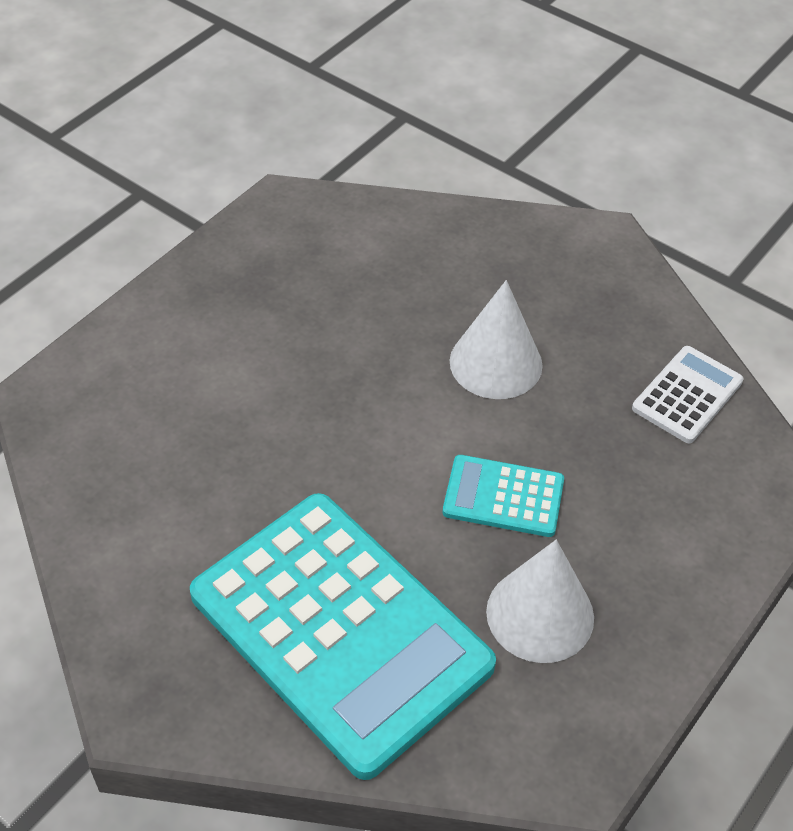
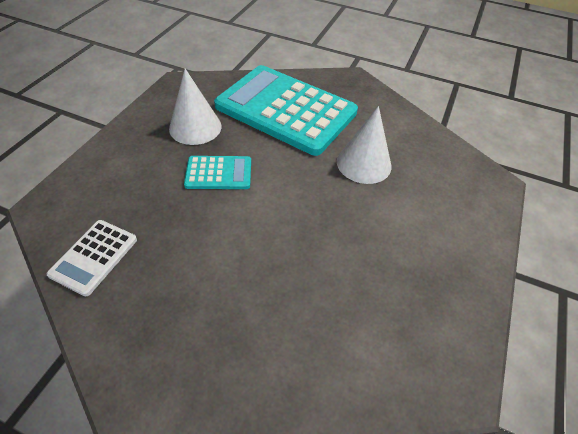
camera: 165 degrees right, 0 degrees up
white cone [450,280,543,399] -> white cone moved to [337,106,391,184]

